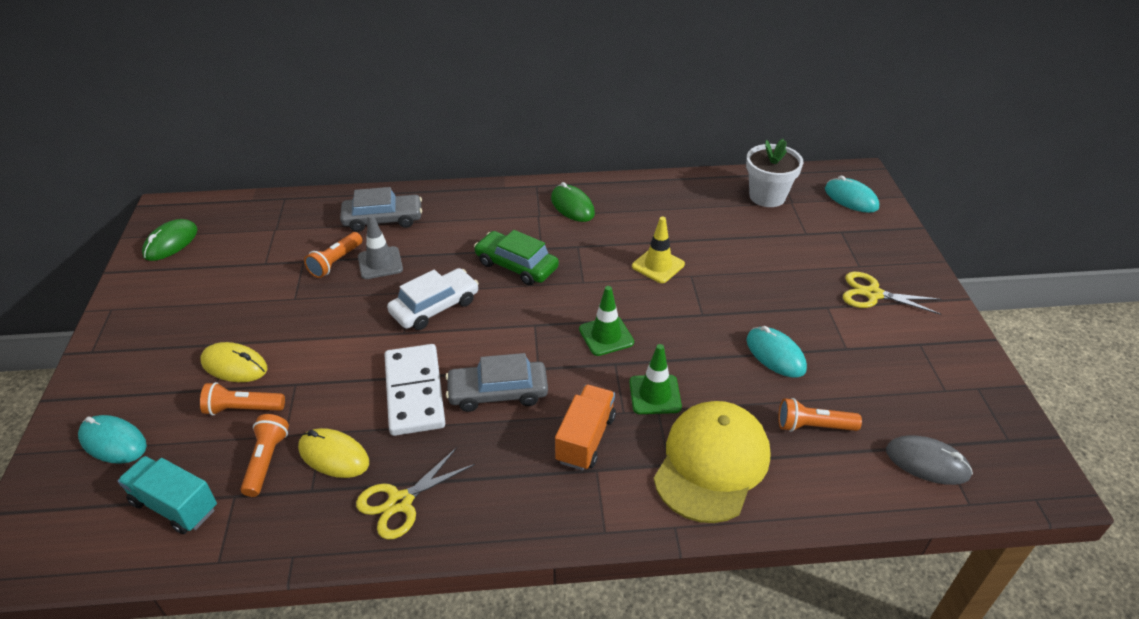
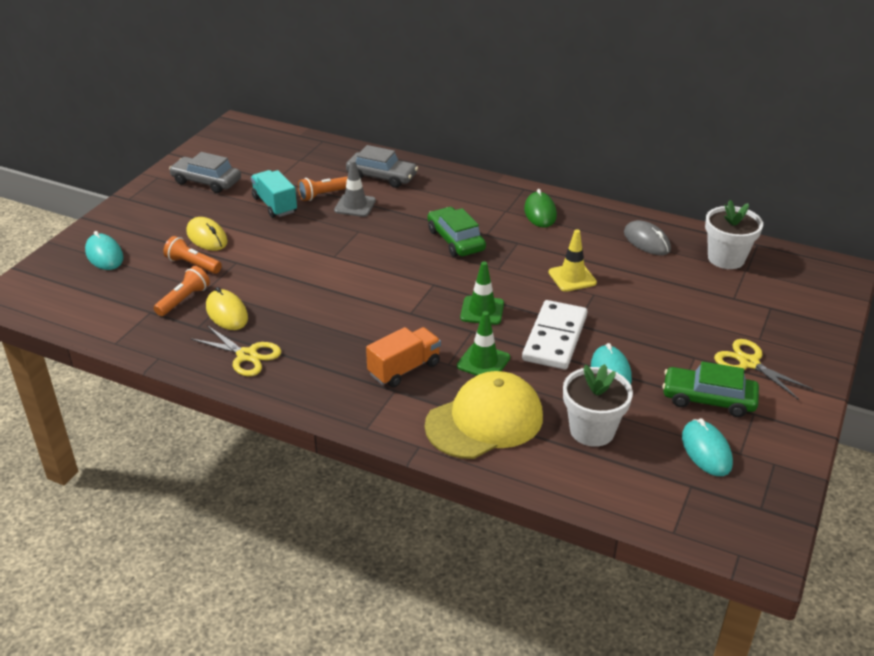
camera: 30 degrees right, 5 degrees down
turquoise truck [118,456,217,534] -> turquoise truck moved to [251,170,297,218]
green mouse [142,219,198,261] -> none
yellow scissors [356,447,475,540] -> yellow scissors turned 135 degrees counterclockwise [190,325,281,376]
white domino [384,344,445,436] -> white domino moved to [522,300,587,369]
white car [387,268,479,330] -> none
grey car [445,353,548,412] -> grey car moved to [169,152,241,193]
orange flashlight [778,398,862,432] -> white flower pot [563,364,633,447]
turquoise mouse [825,176,879,213] -> turquoise mouse moved to [682,418,733,476]
grey mouse [886,435,973,485] -> grey mouse moved to [624,220,671,255]
none -> green car [662,361,759,417]

